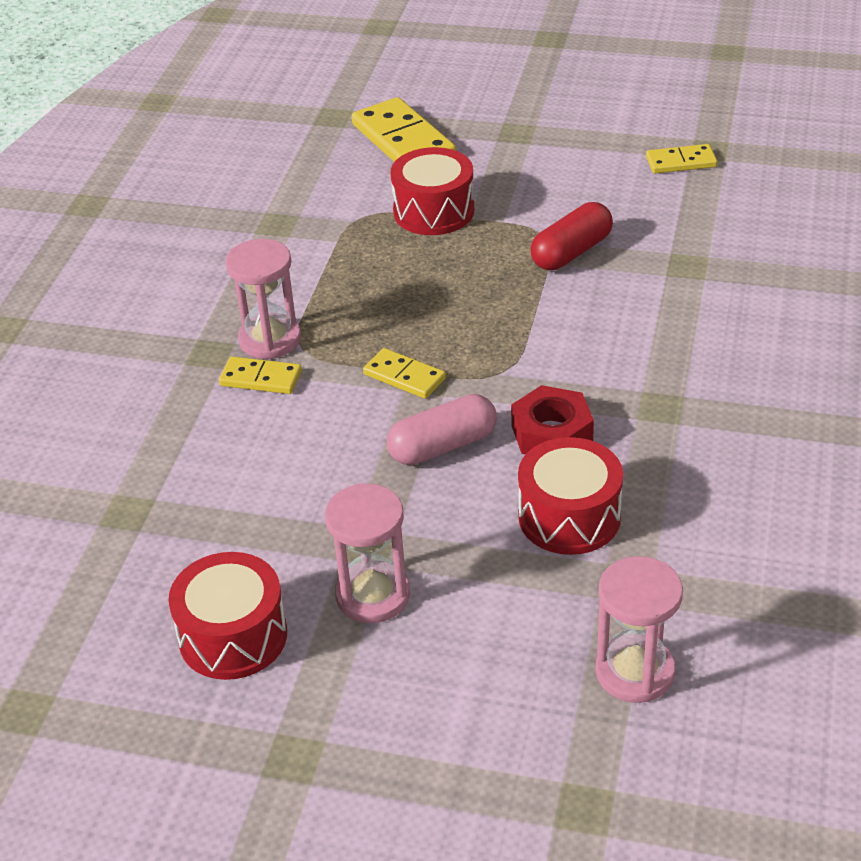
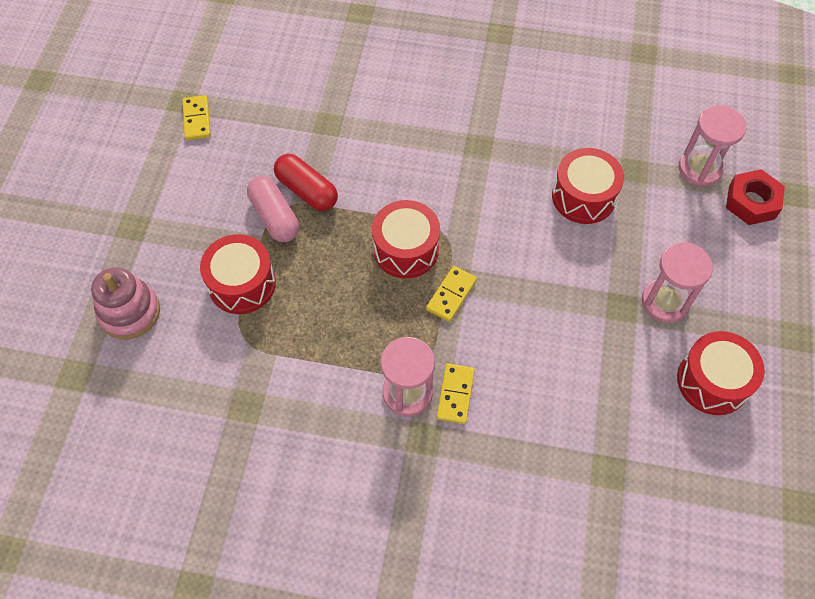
camera: 95 degrees left, 20 degrees up
yellow domino [352,97,456,162] -> pink stacking toy [91,267,160,339]
pink capsule [387,394,497,465] -> pink capsule moved to [247,176,299,242]
red nut [511,385,594,455] -> red nut moved to [726,169,785,225]
none -> red drum [372,200,440,279]

